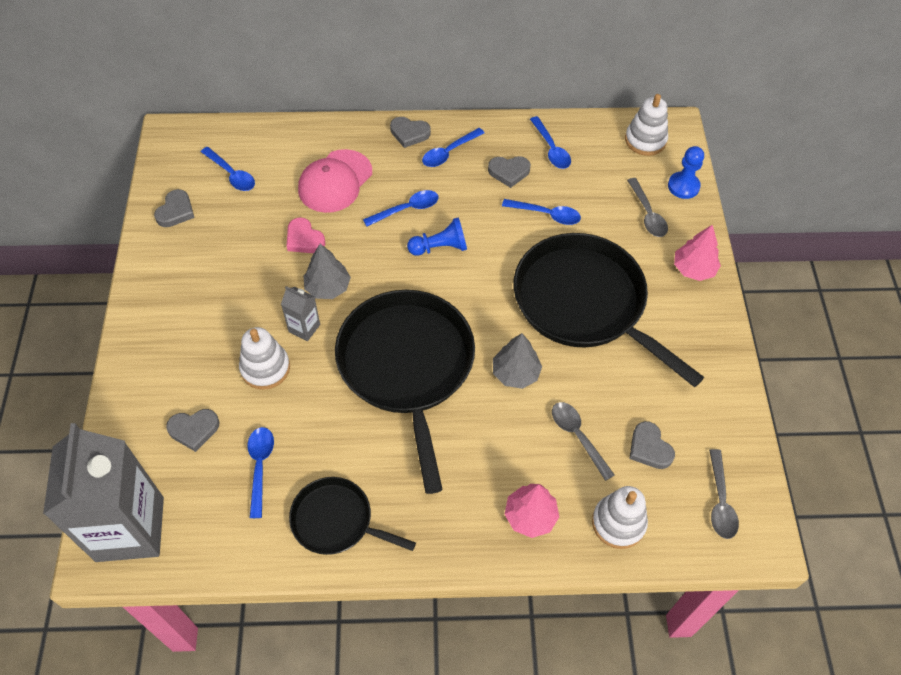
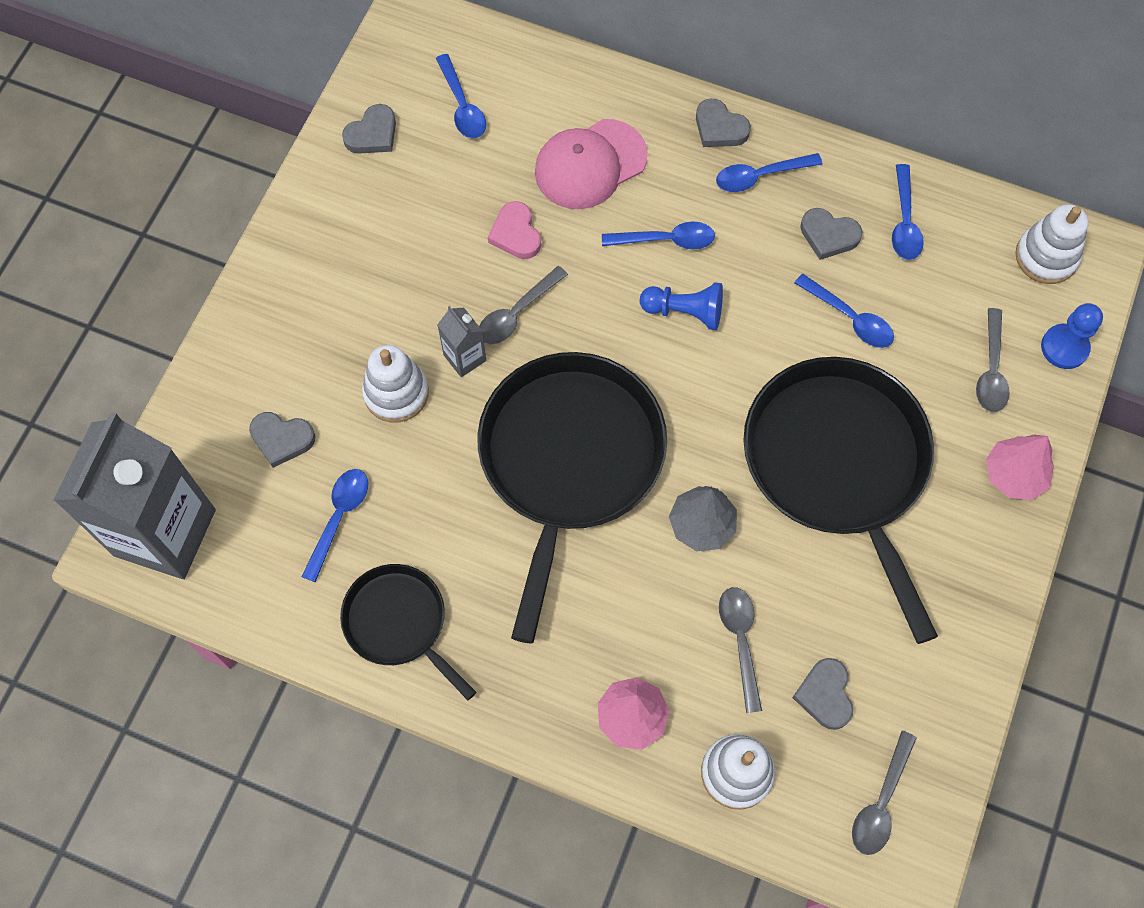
camera: 25 degrees right, 10 degrees up
grey tree [303,244,351,299] -> grey spoon [479,266,568,345]

